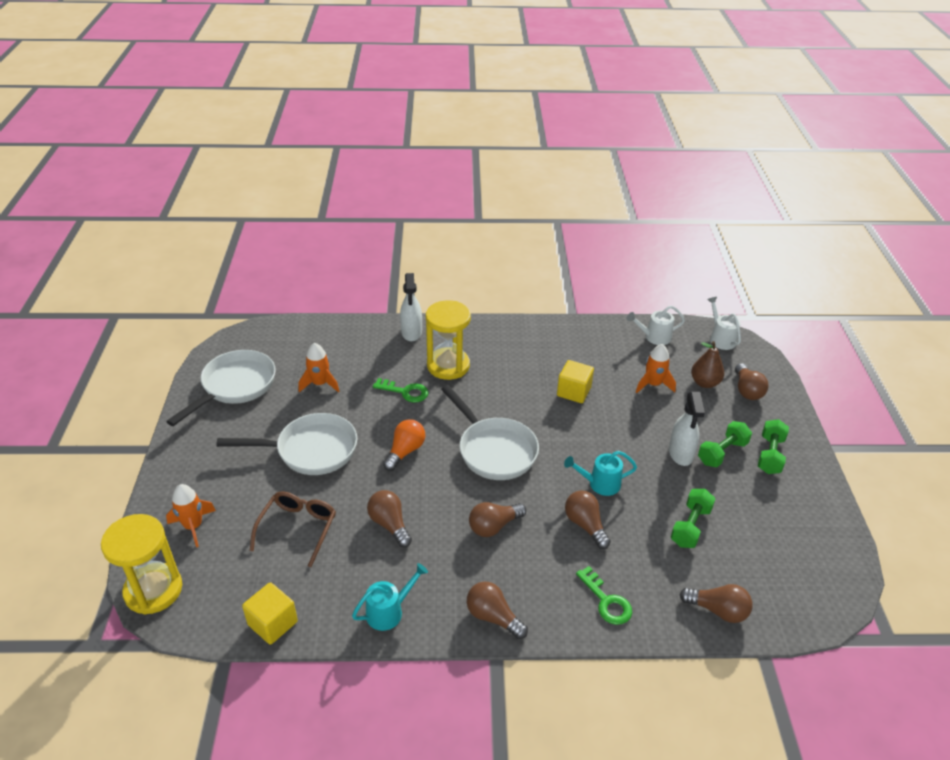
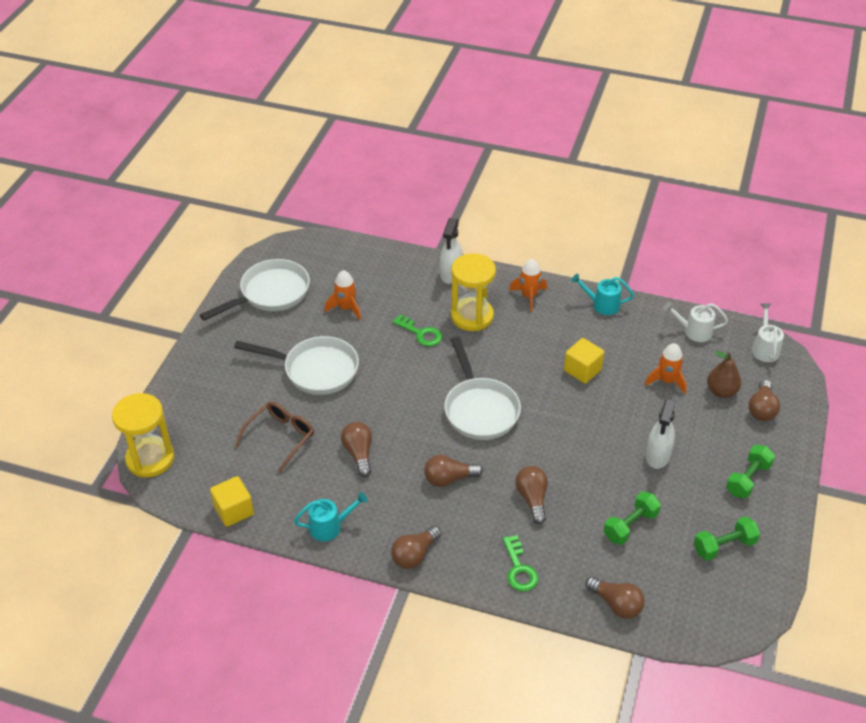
camera: 20 degrees right, 5 degrees up
orange rocket [166,484,216,547] -> orange rocket moved to [509,259,547,312]
orange light bulb [383,420,425,471] -> none
brown light bulb [467,581,528,639] -> brown light bulb turned 105 degrees counterclockwise [391,526,441,569]
turquoise watering can [564,451,637,496] -> turquoise watering can moved to [571,274,634,315]
green dumbbell [698,421,752,467] -> green dumbbell moved to [694,516,760,561]

